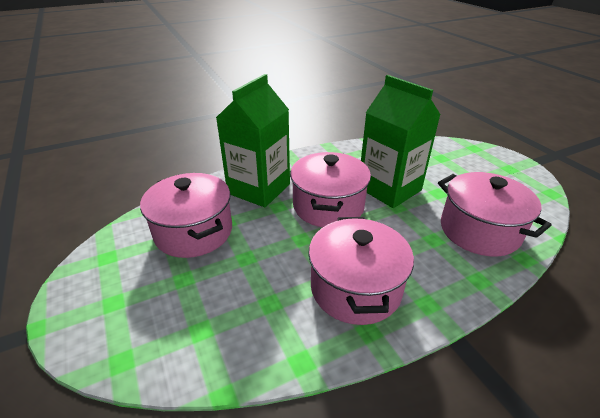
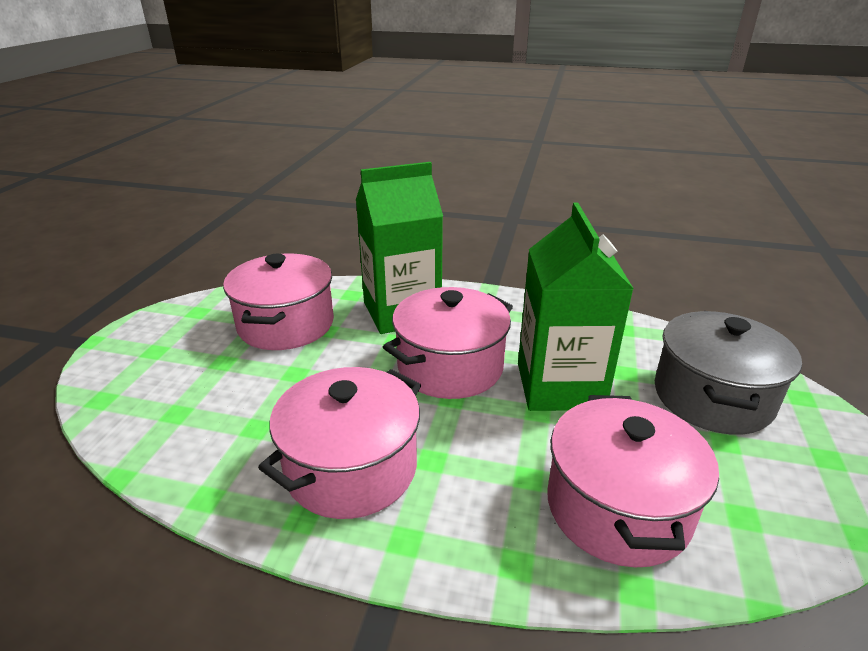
camera: 40 degrees right, 5 degrees down
none -> grey pot [655,311,802,435]

